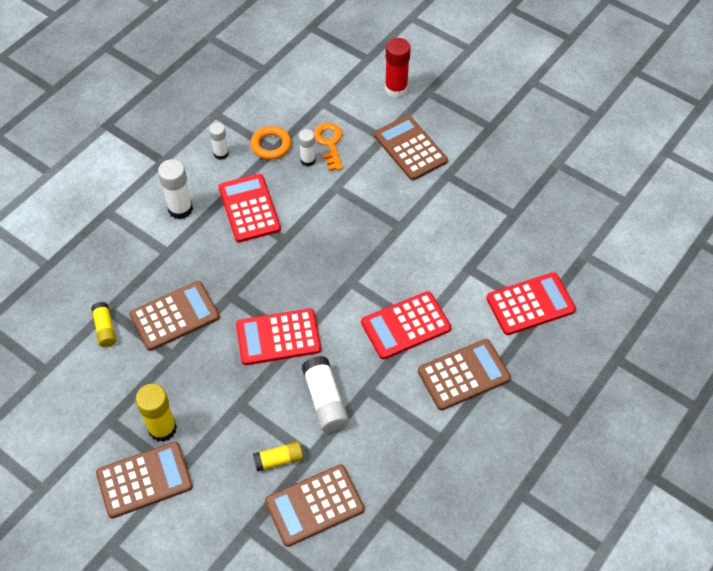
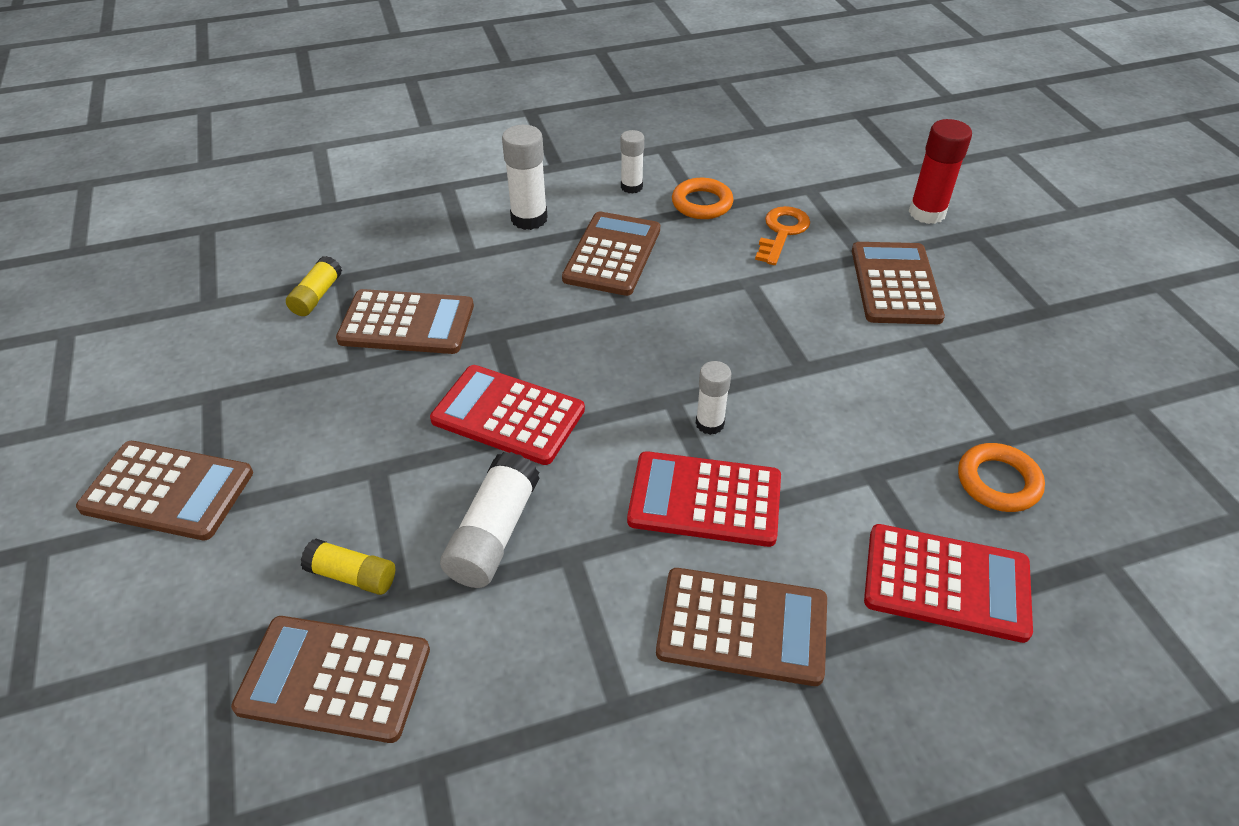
camera: 35 degrees right, 10 degrees down
yellow glue stick [136,384,177,442] -> none
red calculator [219,174,281,242] -> brown calculator [562,211,660,296]
white glue stick [299,129,316,166] -> white glue stick moved to [696,361,731,435]
none -> orange ring [958,443,1045,512]

